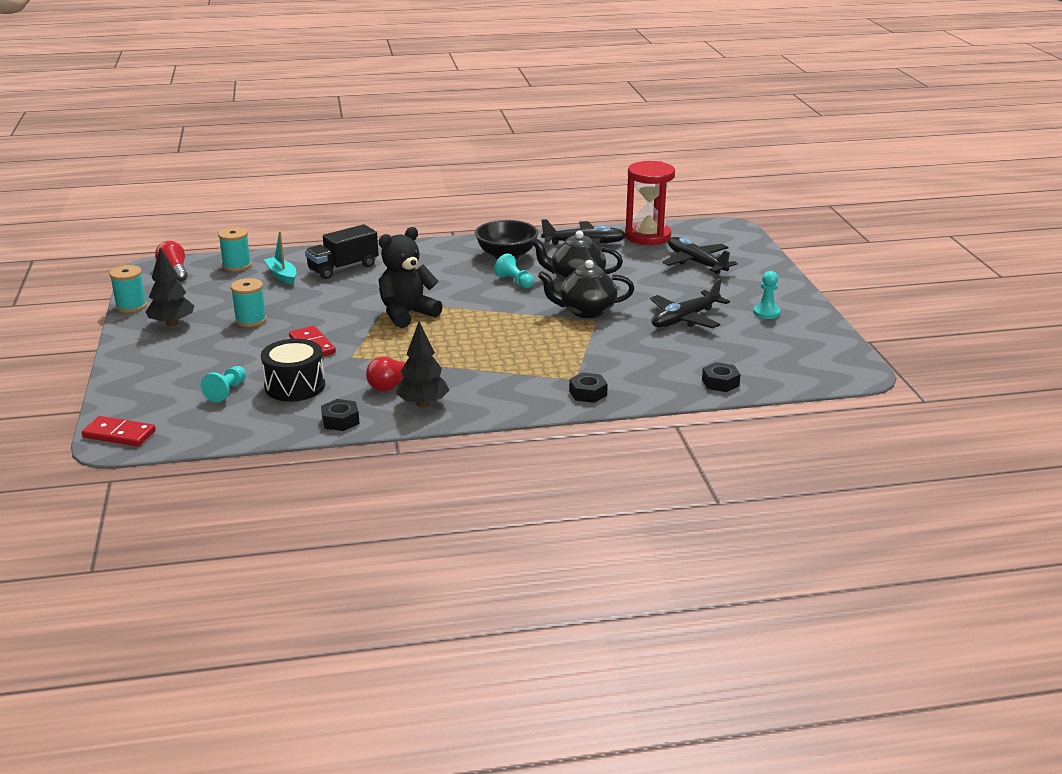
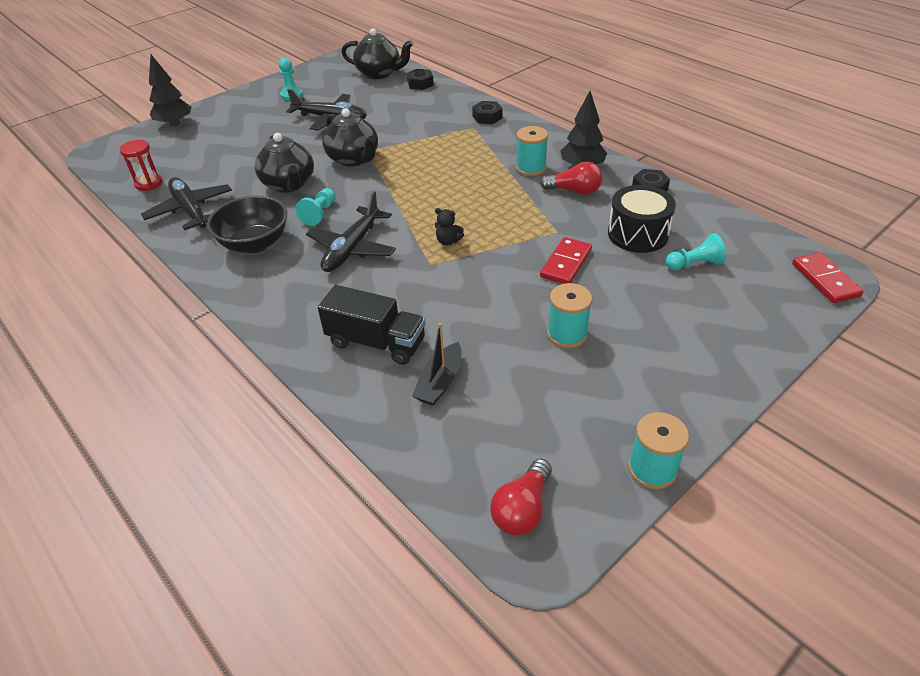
camera: 120 degrees left, 15 degrees up
black tree [145,248,194,327] -> black tree moved to [149,54,191,126]
turquoise spool [218,227,251,271] -> turquoise spool moved to [516,126,548,176]
turquoise boat [264,231,297,285] -> black boat [412,323,462,405]
black teddy bear [378,227,443,328] -> black teddy bear [435,208,464,245], size x0.42
red hourglass [625,161,675,245] -> red hourglass [119,140,163,191], size x0.52
black plane [663,237,738,274] -> black plane moved to [306,191,396,272]
none -> black teapot [342,28,414,79]

